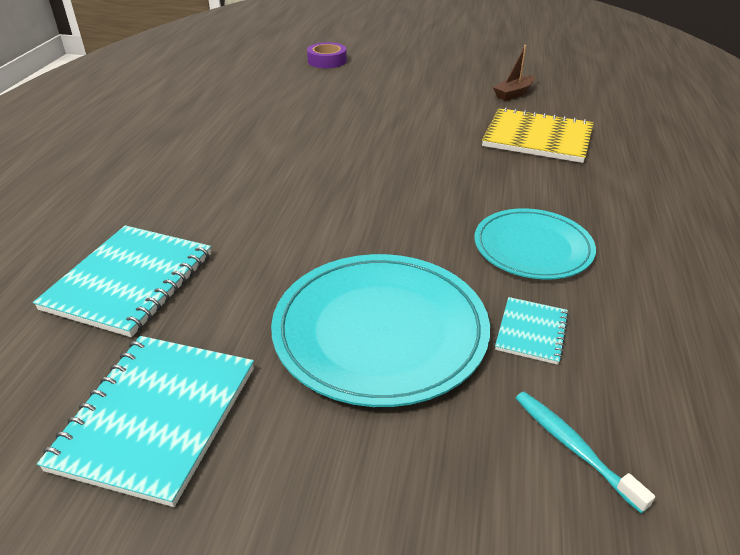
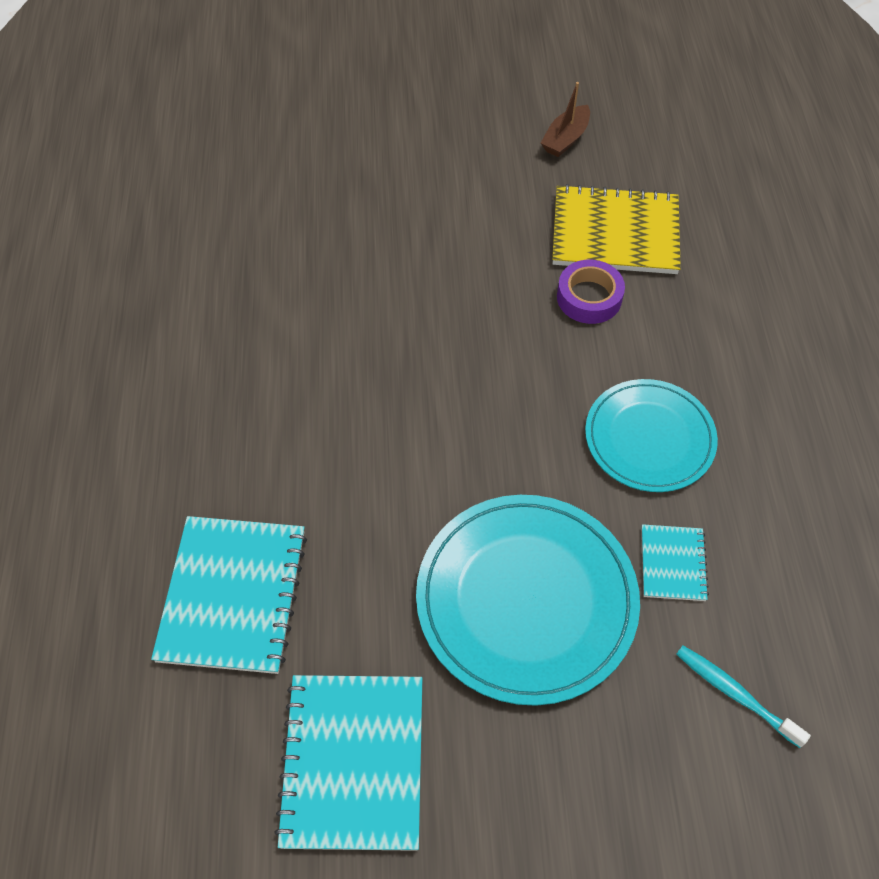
camera: 15 degrees left, 20 degrees up
purple tape [307,42,347,68] -> purple tape moved to [557,260,625,324]

